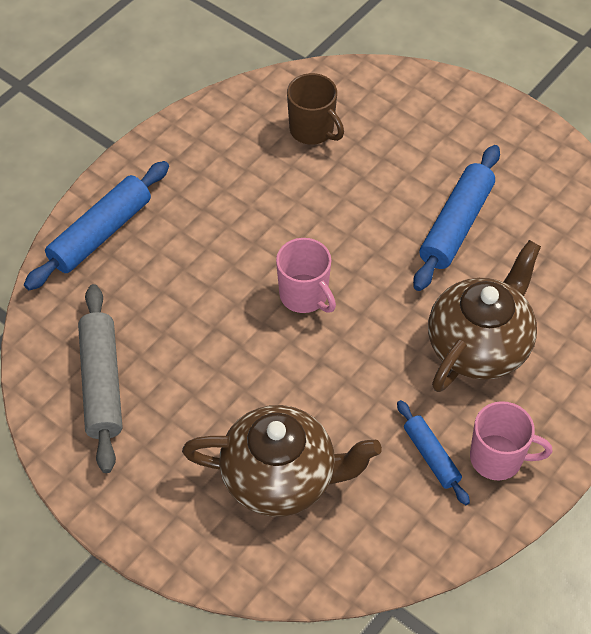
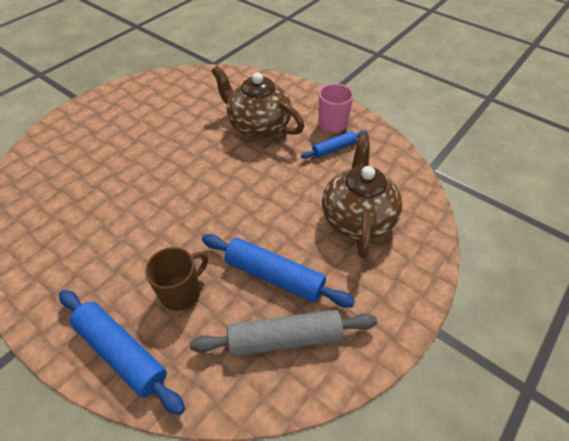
camera: 90 degrees left, 5 degrees down
pink mug [276,238,336,313] -> none
brown mug [287,73,344,145] -> brown mug moved to [145,247,208,311]
blue rolling pin [413,145,500,291] -> blue rolling pin moved to [202,234,355,308]

